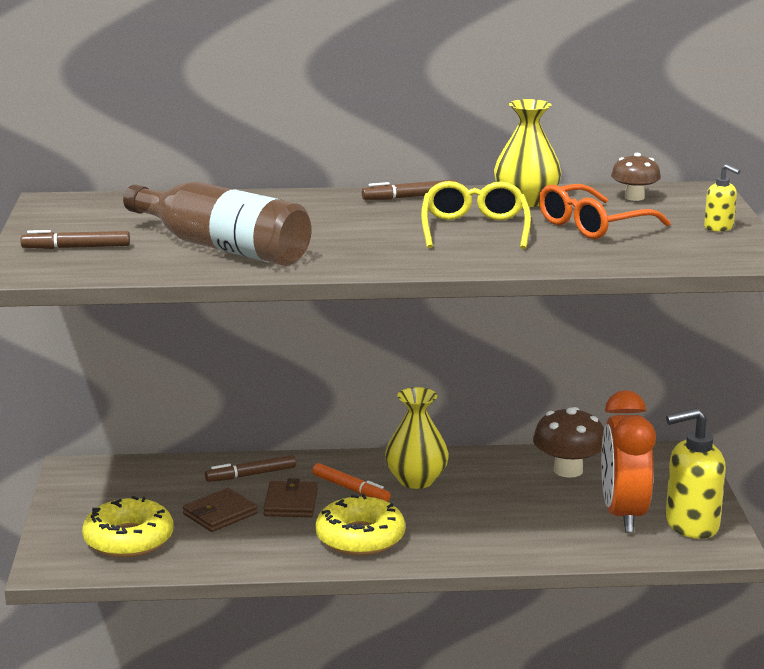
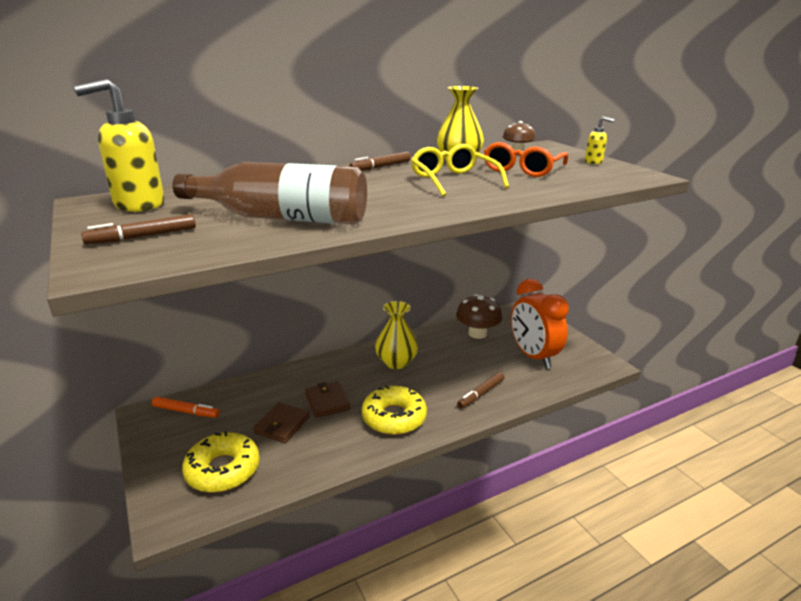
camera: 25 degrees left, 5 degrees up
brown marker [205,455,296,482] -> brown marker moved to [457,372,505,409]
orange marker [312,463,391,502] -> orange marker moved to [152,397,219,418]
yellow soap dispenser [666,408,726,539] -> yellow soap dispenser moved to [73,79,164,212]

